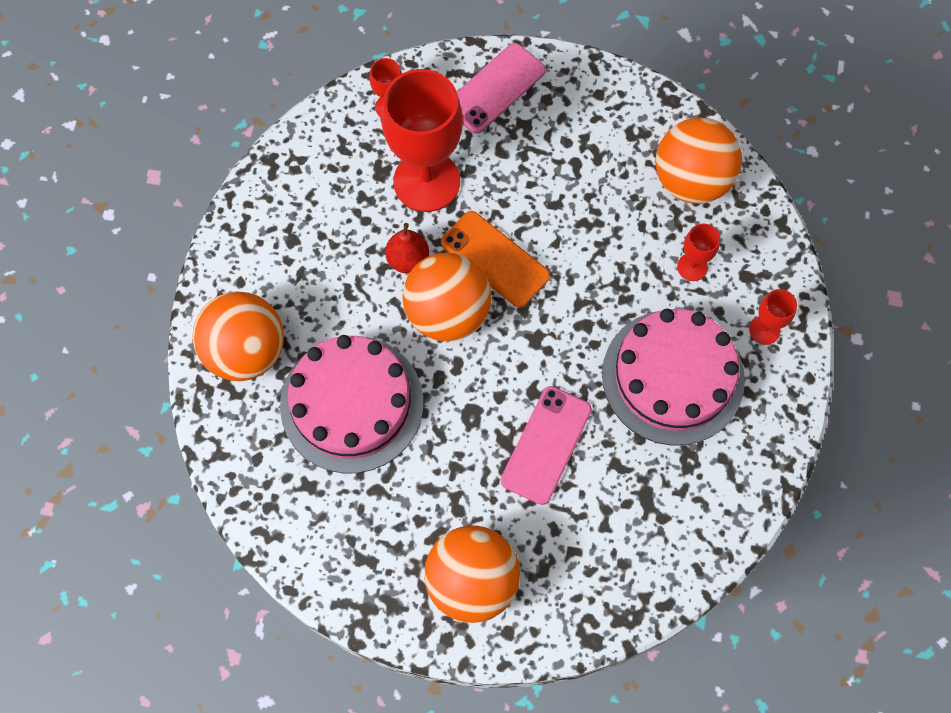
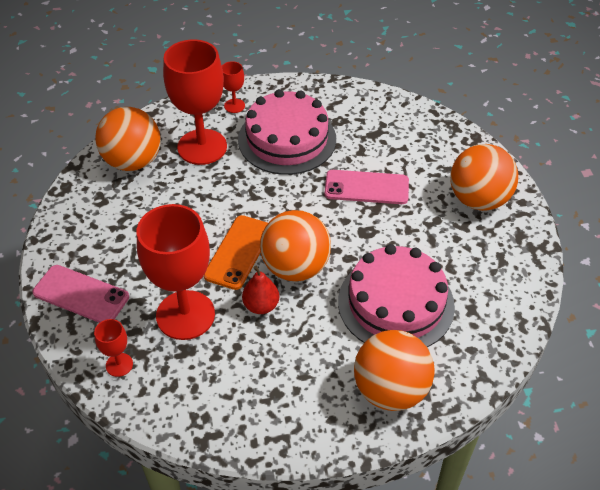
camera: 110 degrees left, 20 degrees down
red goblet [677,223,720,281] -> red goblet [163,40,227,165], size x2.26

